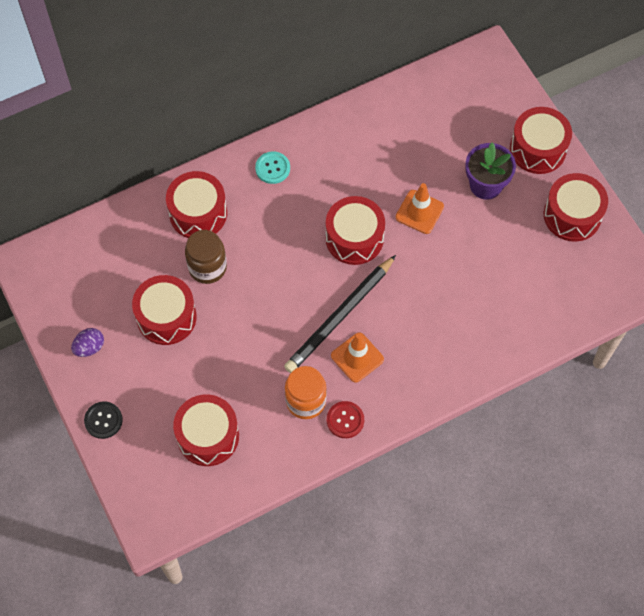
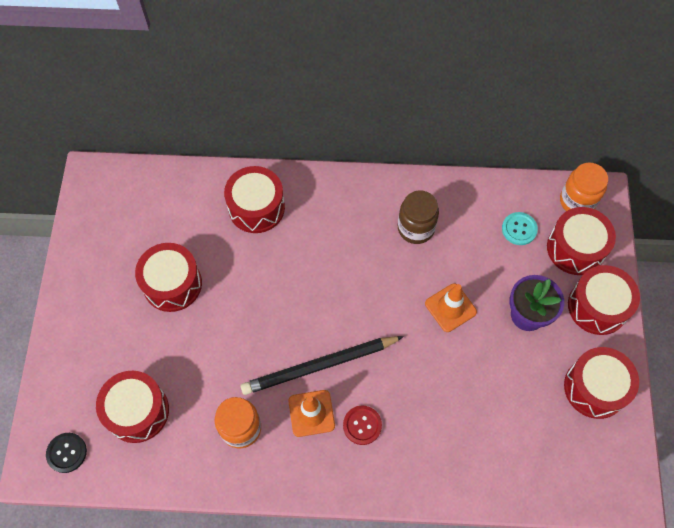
camera: 30 degrees right, 0 degrees up
purple egg [71,328,104,357] -> none
black button [84,401,123,439] -> black button moved to [46,433,87,473]
brown jar [185,230,227,284] -> brown jar moved to [398,191,439,244]
turquoise button [255,151,290,184] -> turquoise button moved to [502,212,538,245]
red drum [326,196,385,265] -> red drum moved to [547,207,616,275]
red button [327,401,364,438] -> red button moved to [343,406,382,445]
none -> orange jar [560,162,608,211]

